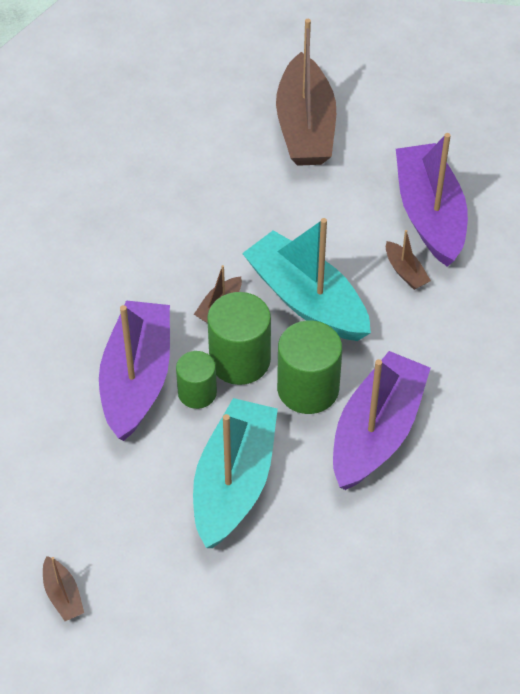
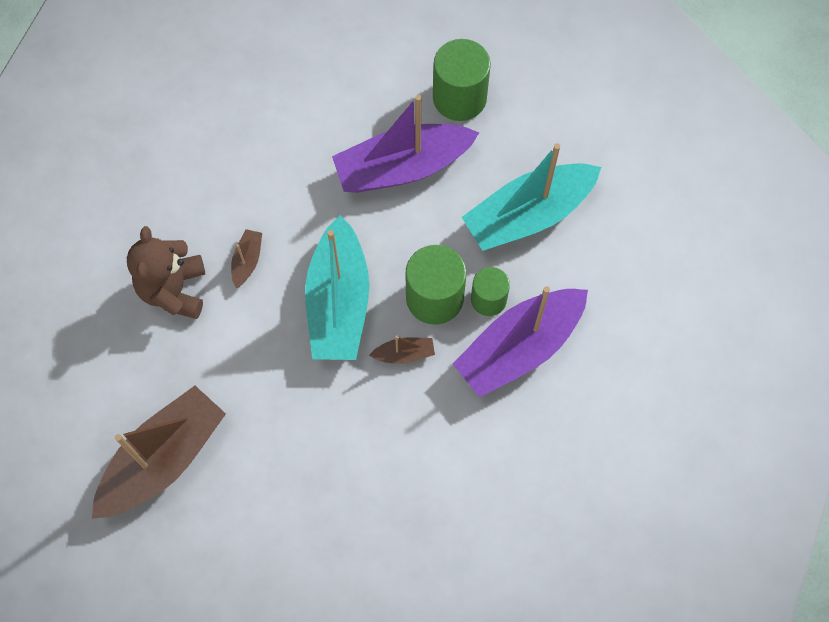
camera: 135 degrees left, 15 degrees up
brown boat [43,556,84,621] -> none
green cylinder [277,320,342,414] -> green cylinder moved to [433,39,491,121]
purple boat [396,133,468,267] -> brown teddy bear [127,226,205,319]

